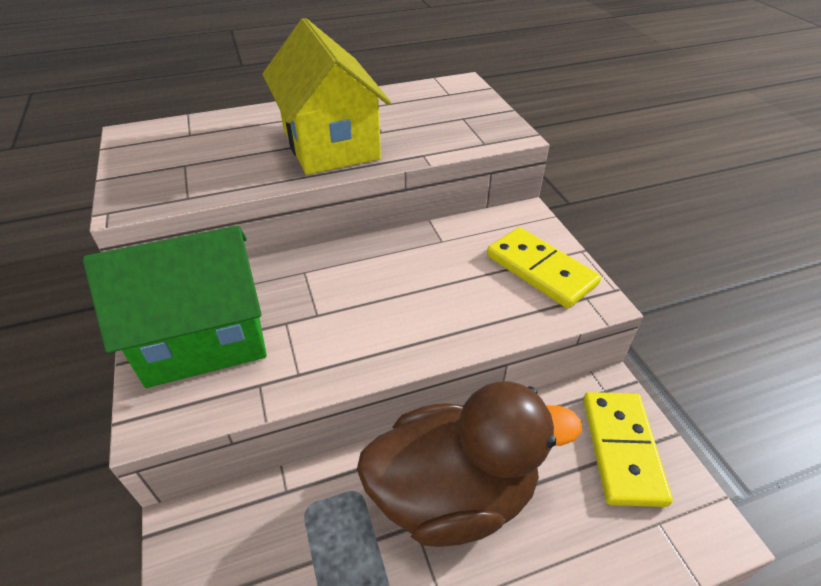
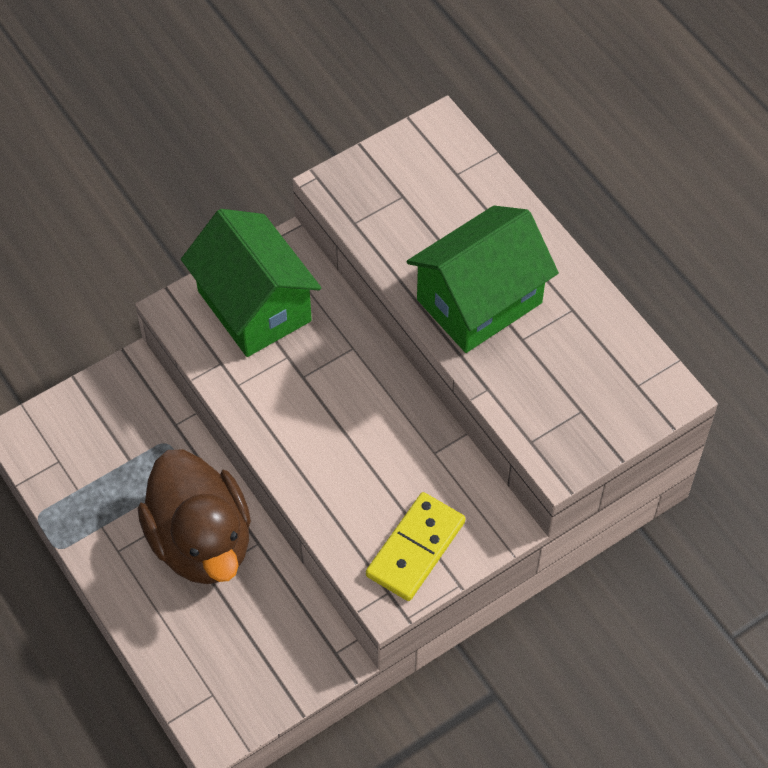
camera: 75 degrees right, 15 degrees up
yellow house [262,18,391,175] -> green house [407,206,559,353]
yellow domino [583,392,673,507] -> none

